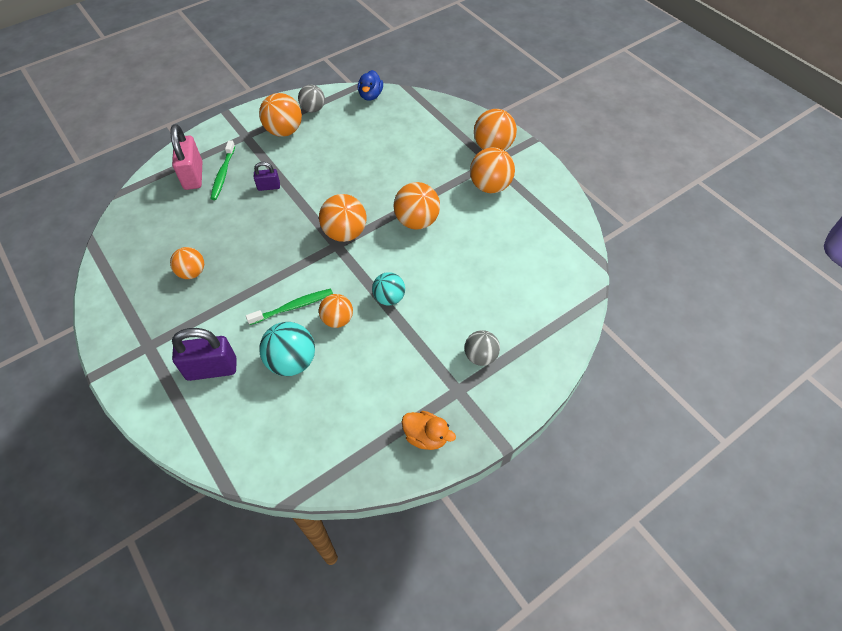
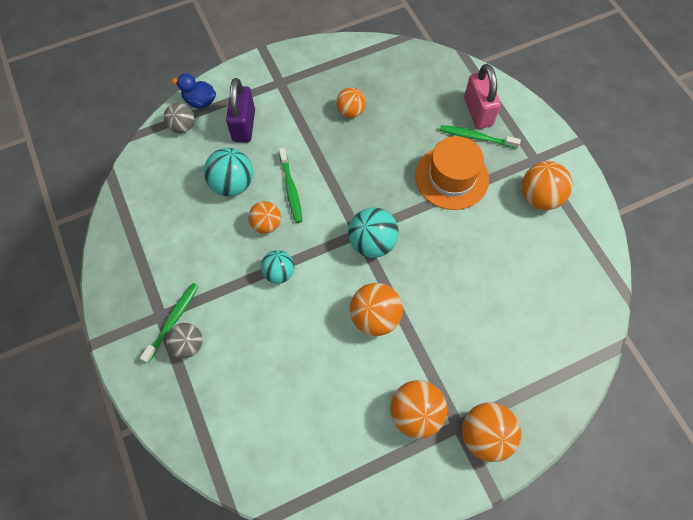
camera: 100 degrees right, 10 degrees up
pink padlock [171,124,202,190] -> pink padlock turned 75 degrees clockwise [464,64,501,129]
purple padlock [254,162,280,191] -> orange hat [415,136,489,210]
grey ball [298,85,325,112] -> grey ball moved to [164,103,195,133]
orange ball [319,194,366,242] -> turquoise ball [348,207,399,258]
blue duck [358,70,383,101] -> blue duck moved to [172,73,216,109]
orange duck [402,411,456,450] -> none
none -> green toothbrush [140,283,199,363]

